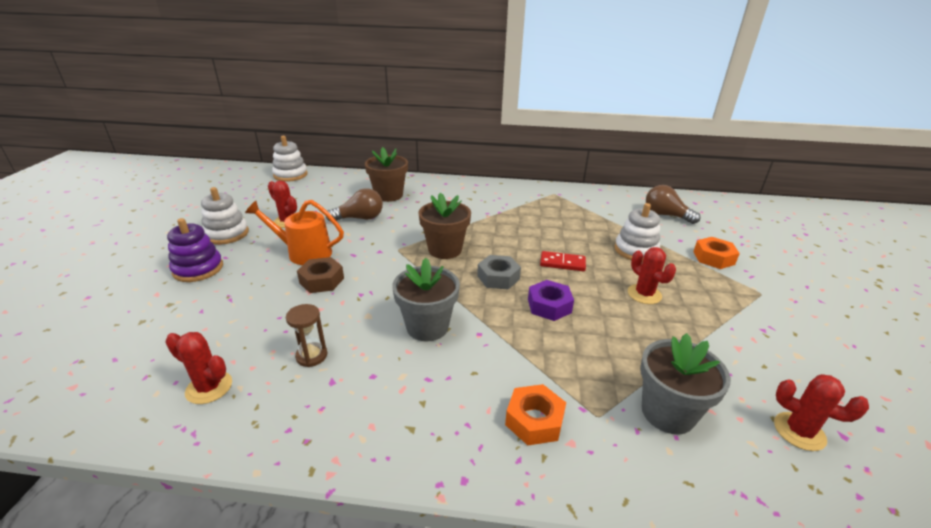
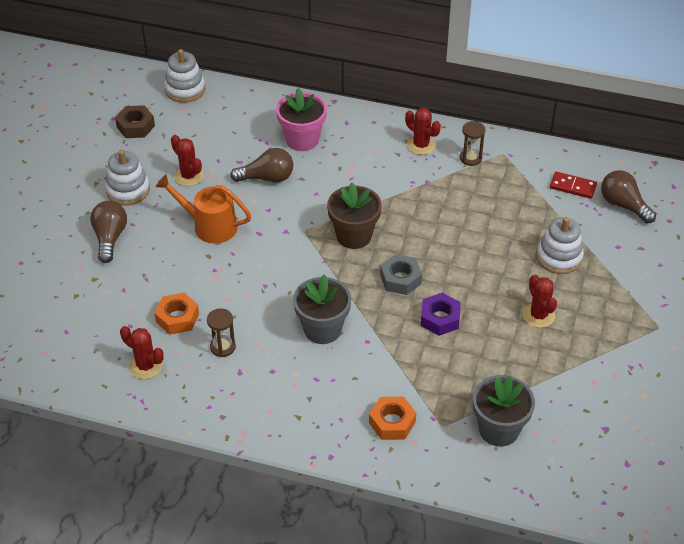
camera: 10 degrees right, 15 degrees up
purple stacking toy [167,218,223,282] -> brown light bulb [90,201,127,263]
brown nut [297,257,344,293] -> brown nut moved to [115,105,155,138]
brown flower pot [365,147,408,202] -> pink flower pot [276,88,327,151]
red domino [540,251,586,271] -> red domino moved to [550,172,597,199]
orange nut [693,237,740,269] -> orange nut moved to [154,293,199,335]
red cactus [774,374,869,451] -> red cactus moved to [405,108,441,155]
none -> brown hourglass [460,121,485,166]

